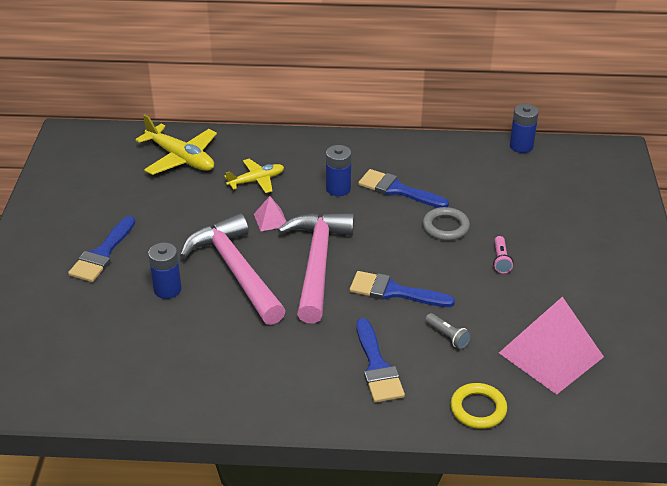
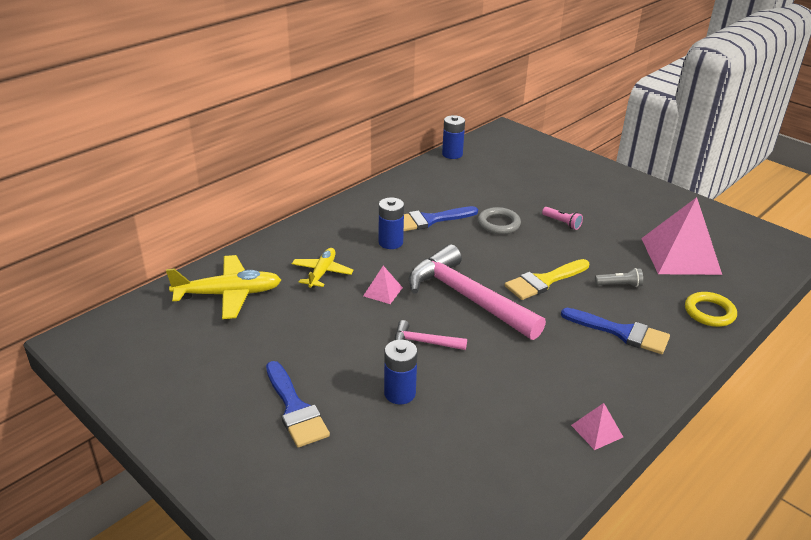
camera: 50 degrees left, 5 degrees down
pink hammer [180,213,286,325] -> pink hammer [395,320,467,350], size x0.45
blue brush [350,271,455,307] -> yellow brush [505,259,589,300]
none -> pink pyramid [571,403,623,450]

